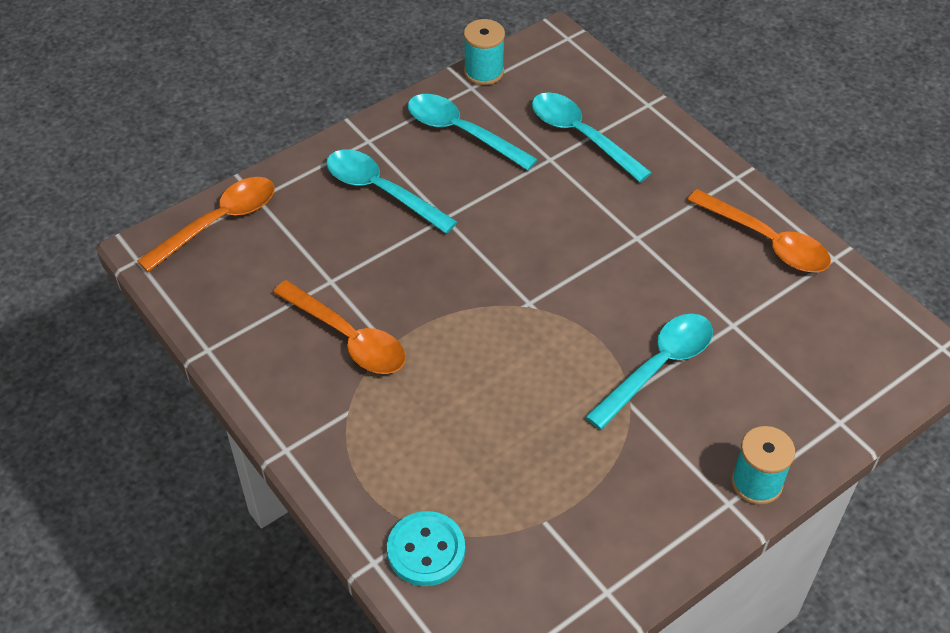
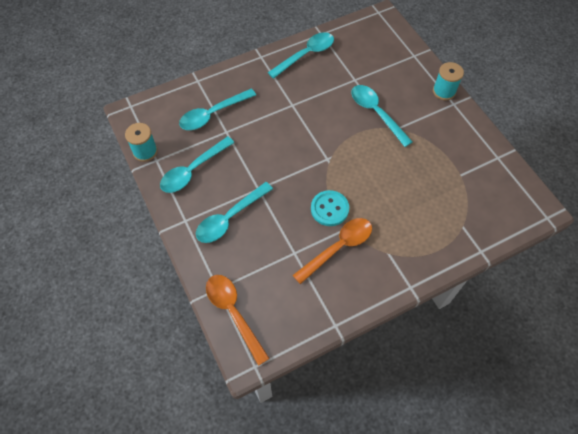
camera: 80 degrees left, 10 degrees up
turquoise button [387,511,465,586] -> turquoise button moved to [311,190,349,226]
orange spoon [687,189,831,272] -> turquoise spoon [268,32,334,79]

